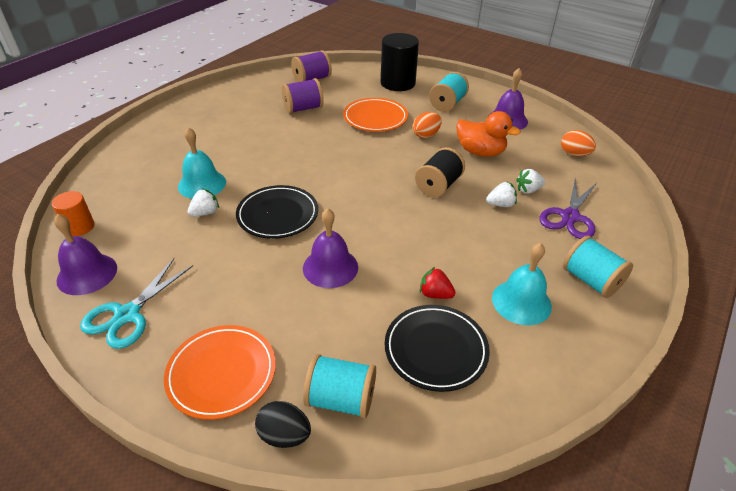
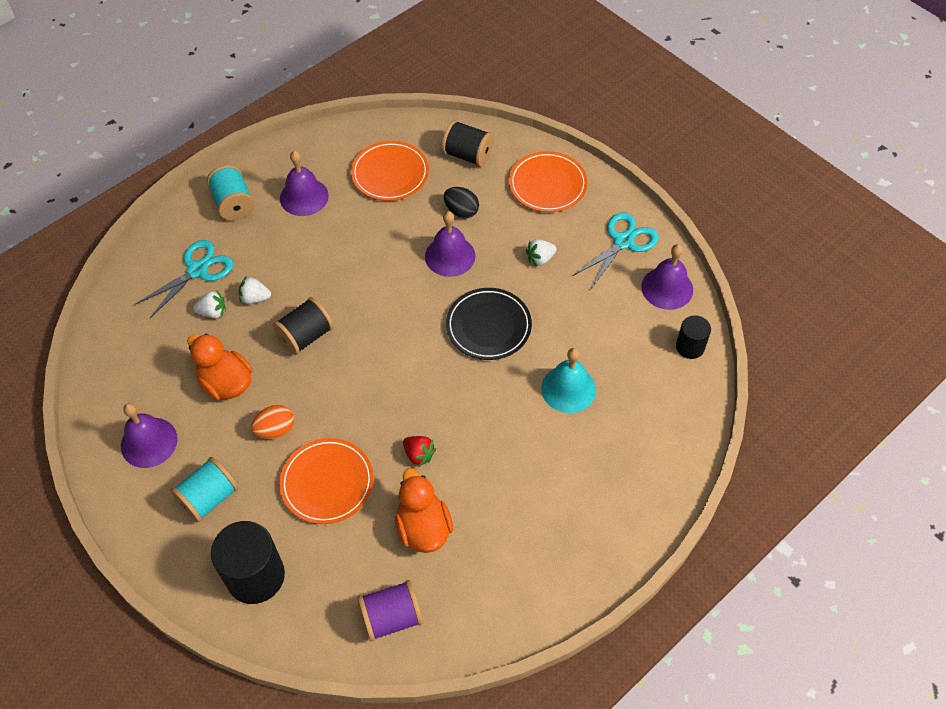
camera: 165 degrees left, 15 degrees up
orange cylinder [52,191,95,236] -> black cylinder [676,315,711,359]
white strawberry [188,189,219,216] -> white strawberry moved to [526,239,557,267]
black egg [255,401,311,448] -> black egg moved to [444,187,479,218]
purple spool [282,78,324,114] -> orange duck [395,468,453,553]
turquoise spool [303,354,376,418] -> black spool [442,120,494,167]
black plate [385,305,490,392] -> orange plate [351,141,429,201]
red strawberry [420,267,456,299] -> red strawberry moved to [403,436,436,467]
turquoise bell [492,243,552,325] -> purple bell [280,151,329,216]
purple scissors [539,178,597,239] -> turquoise scissors [135,240,233,318]
orange egg [561,130,596,156] -> none

